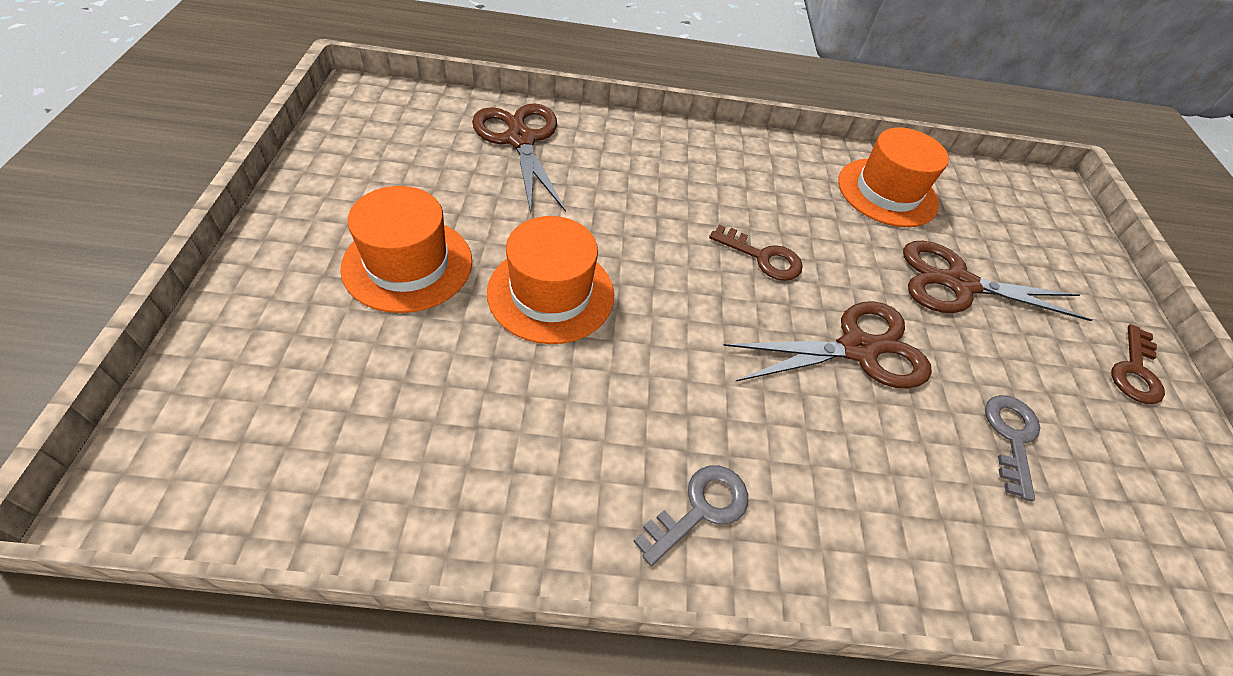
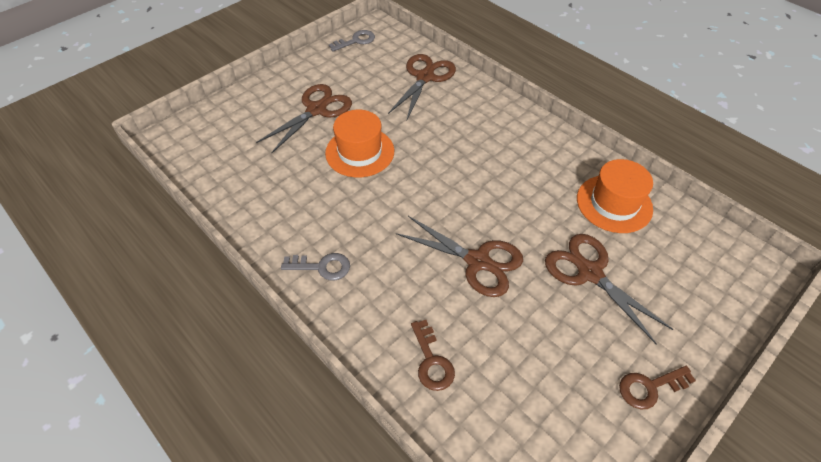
camera: 50 degrees right, 0 degrees up
orange hat [340,186,472,313] -> brown scissors [256,84,352,153]
brown key [709,225,803,281] -> brown key moved to [411,320,455,391]
grey key [985,395,1040,501] -> grey key moved to [329,30,375,52]

